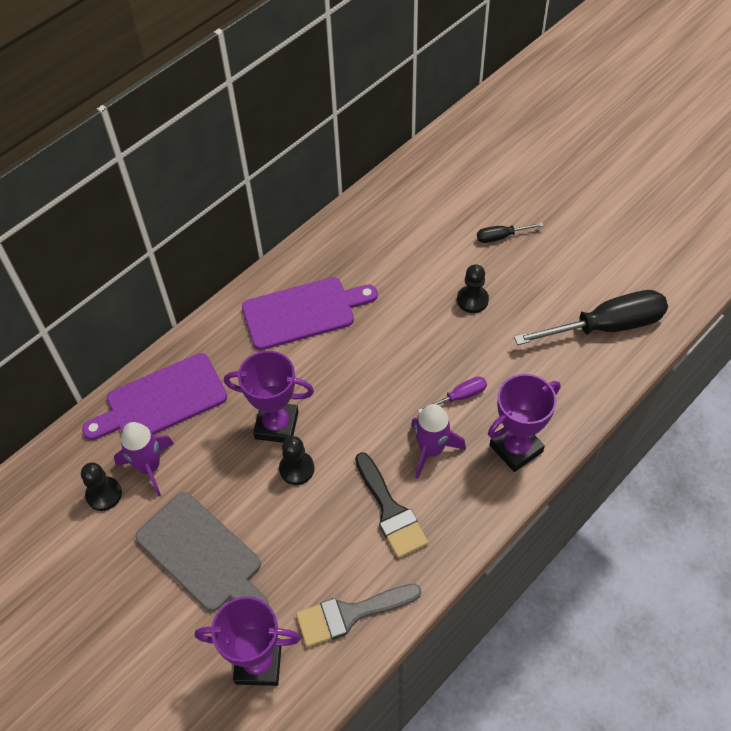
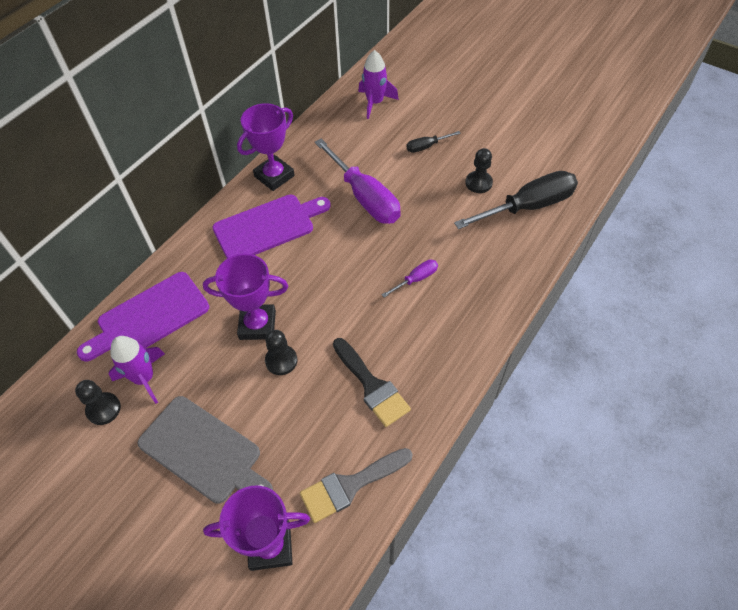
camera: 10 degrees left, 0 degrees up
purple rocket [411,404,466,479] -> purple rocket moved to [358,50,399,119]
black pawn [457,264,489,313] -> black pawn moved to [465,148,493,193]
purple trophy [488,374,560,472] -> purple trophy moved to [237,103,295,191]
none -> purple screwdriver [315,139,401,224]

